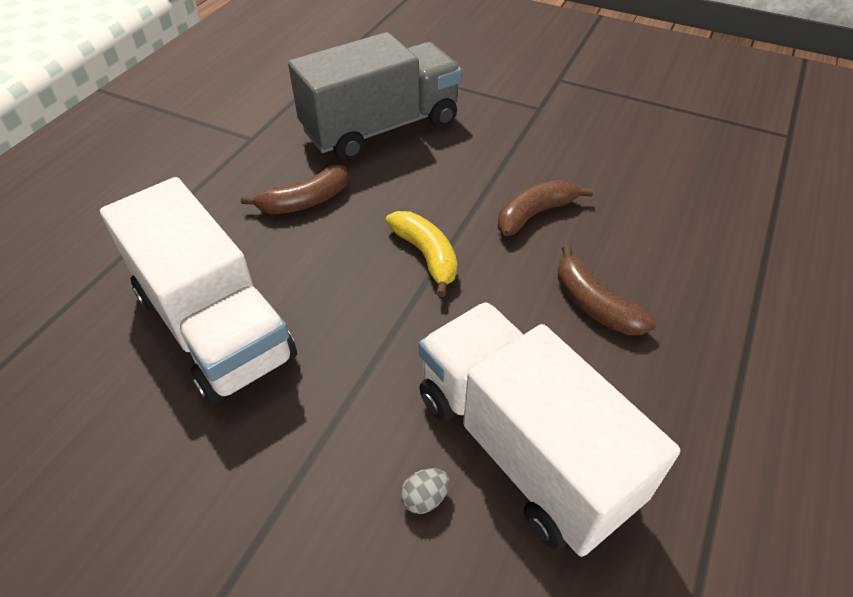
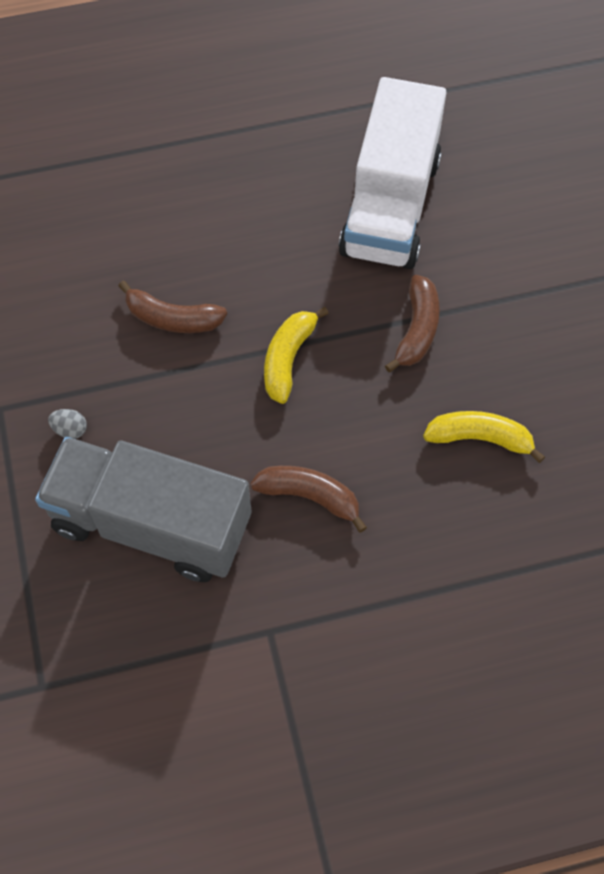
camera: 130 degrees left, 15 degrees up
white truck [100,177,297,405] -> yellow banana [423,411,545,463]
grey egg [400,468,450,514] -> grey egg moved to [48,409,87,439]
brown banana [558,245,656,335] -> brown banana moved to [385,275,440,372]

